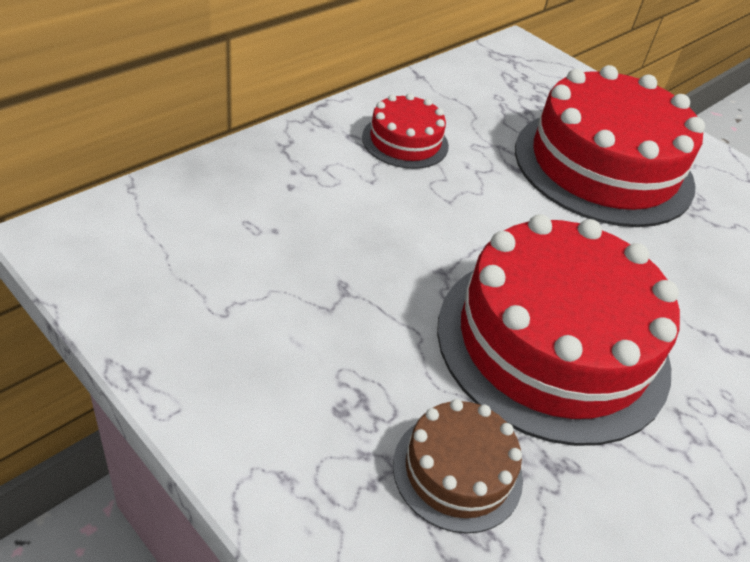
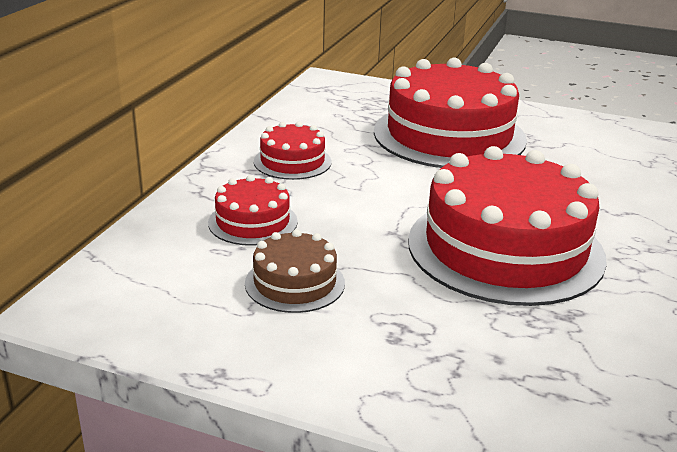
camera: 20 degrees left, 15 degrees down
brown cake [393,399,523,534] -> brown cake moved to [245,229,345,313]
none -> red cake [208,175,298,246]

